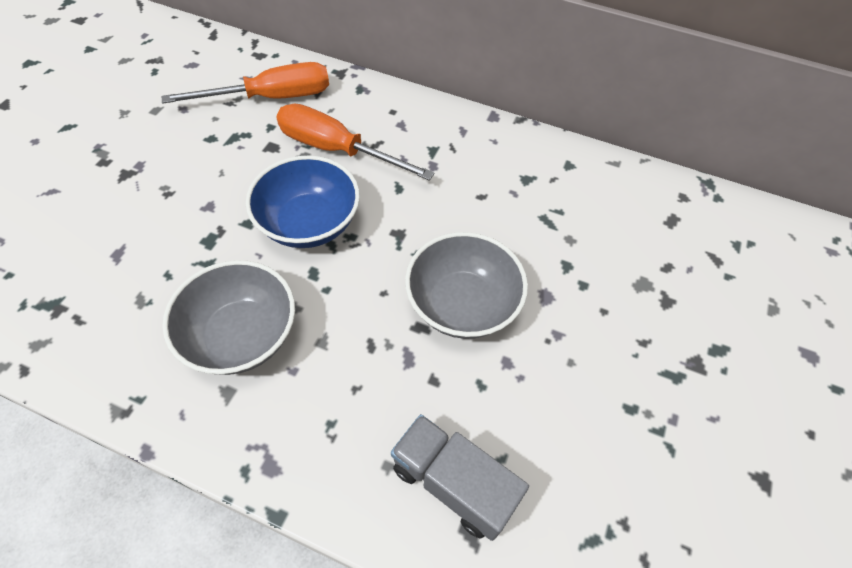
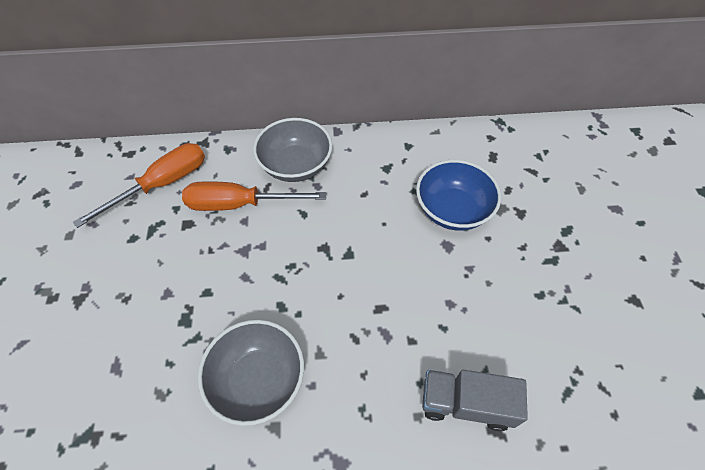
camera: 25 degrees left, 0 degrees up
blue bowl [246,156,360,248] -> blue bowl moved to [416,160,501,231]
grey bowl [405,232,528,339] -> grey bowl moved to [253,118,332,182]

